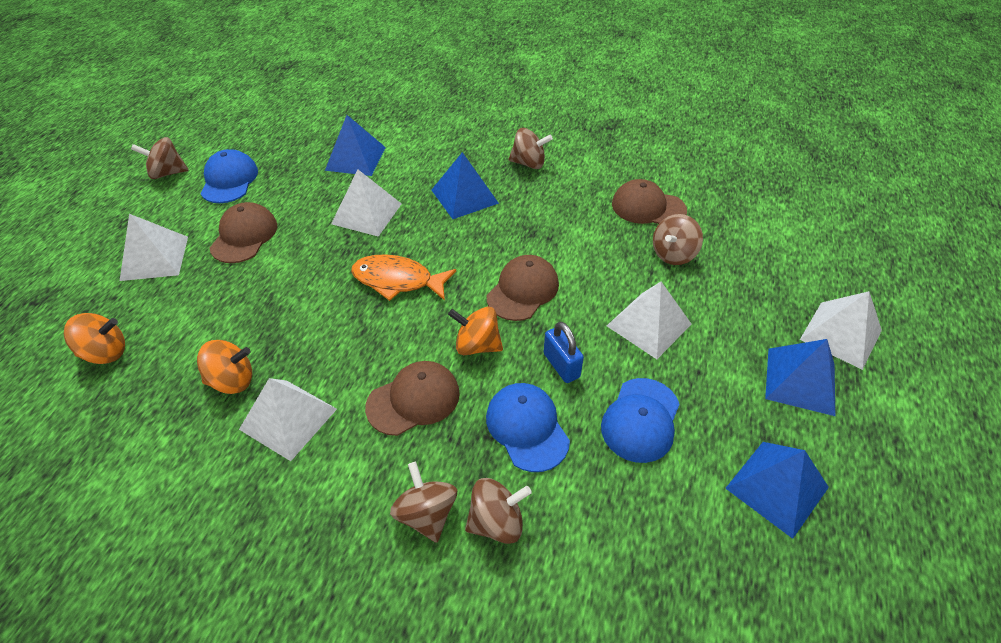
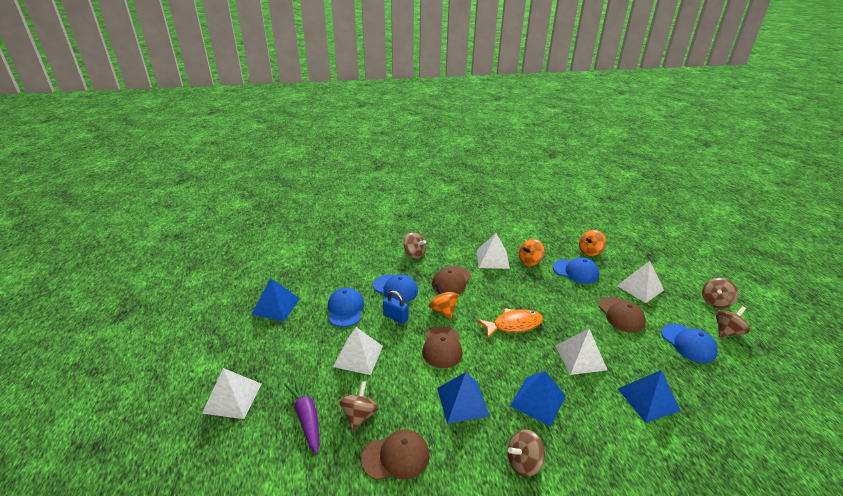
camera: 150 degrees right, 15 degrees down
orange spinning top [448,306,503,355] -> orange spinning top turned 105 degrees counterclockwise [429,283,459,319]
brown spinning top [465,478,532,544] -> brown spinning top moved to [702,278,738,309]
blue pyramid [765,339,835,416] -> blue pyramid moved to [437,372,490,424]
none -> purple carrot [284,376,319,454]
none -> blue cap [553,257,599,284]

